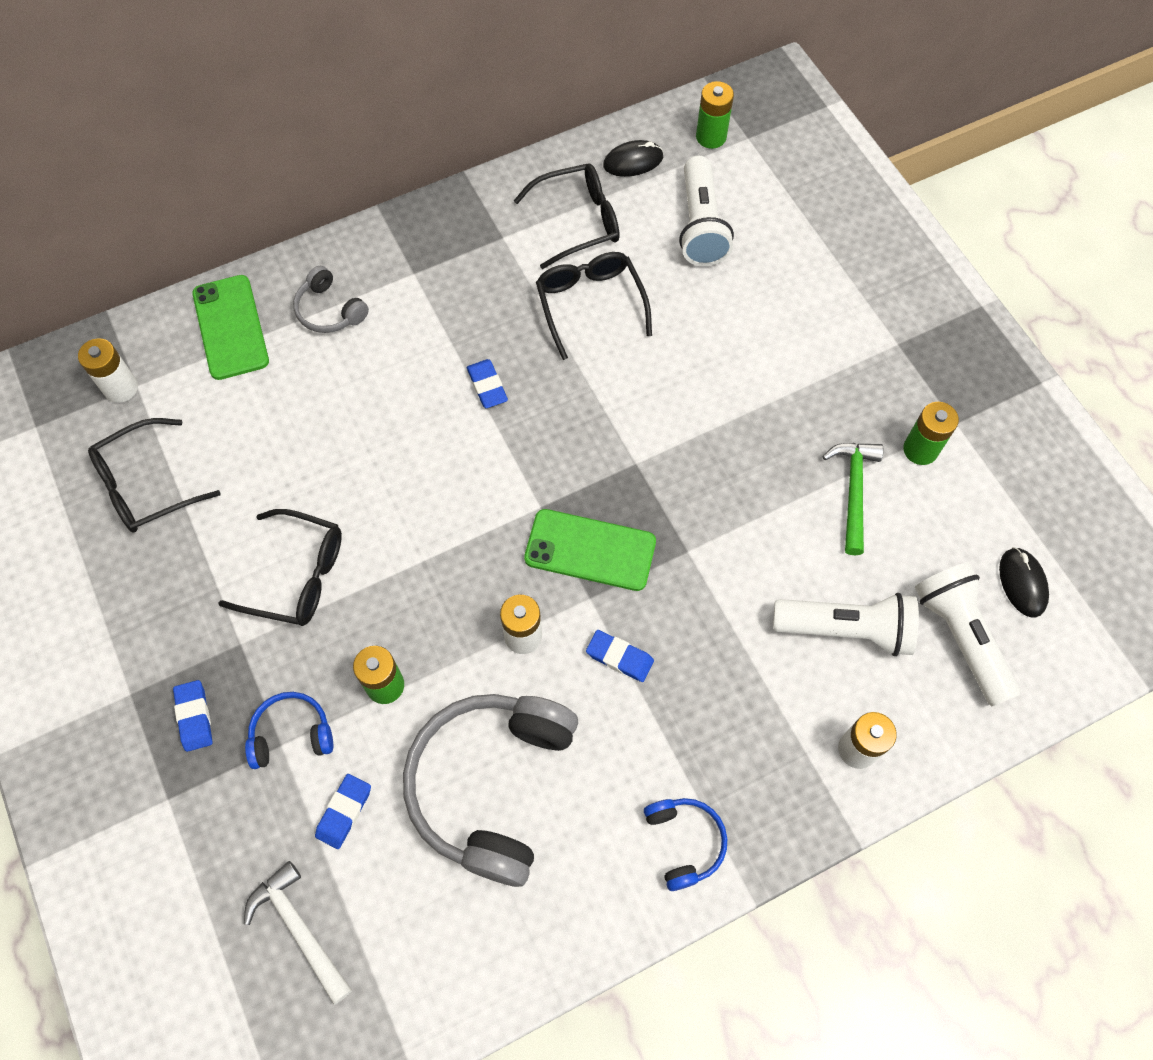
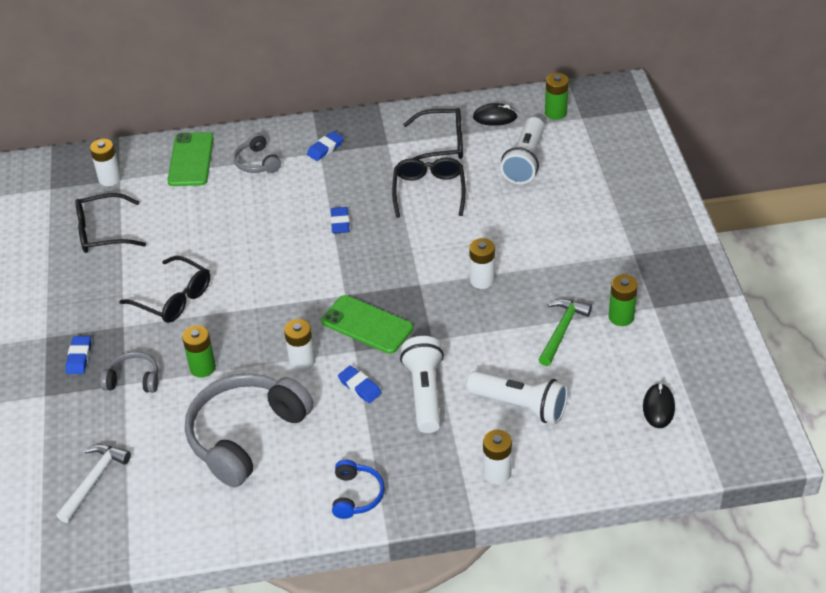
camera: 20 degrees right, 20 degrees down
white hammer [244,861,352,1005] -> white hammer turned 45 degrees clockwise [57,444,131,523]
blue headphones [245,692,333,769] -> grey headphones [100,352,158,393]
blue eraser [315,774,371,849] -> blue eraser moved to [307,131,344,161]
white flashlight [915,562,1020,706] -> white flashlight moved to [400,336,444,433]
none -> white battery [469,238,495,289]

